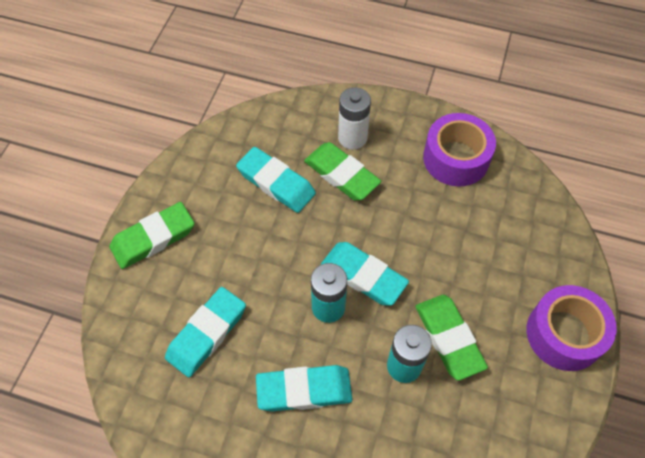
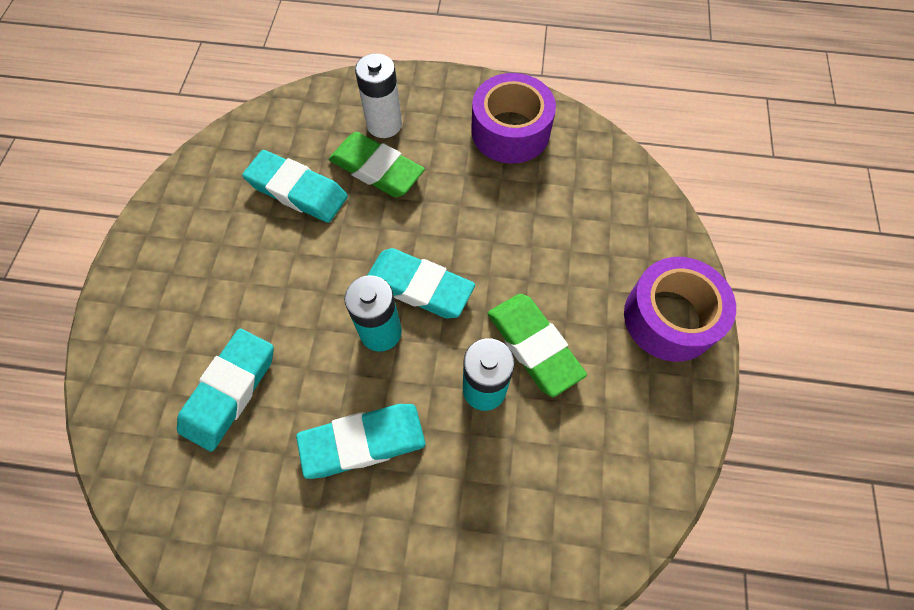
camera: 10 degrees left, 5 degrees up
green eraser [109,202,195,269] -> none

